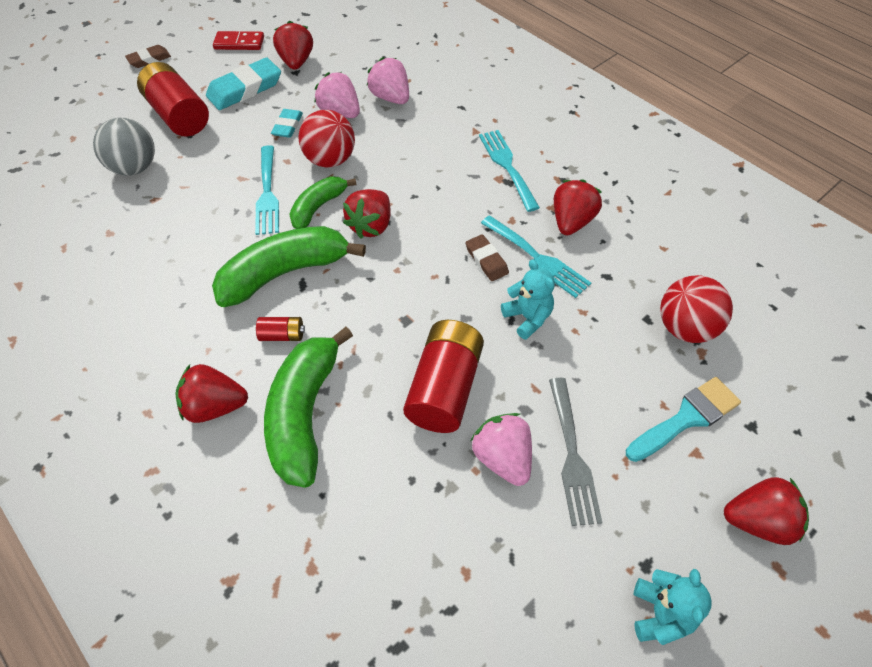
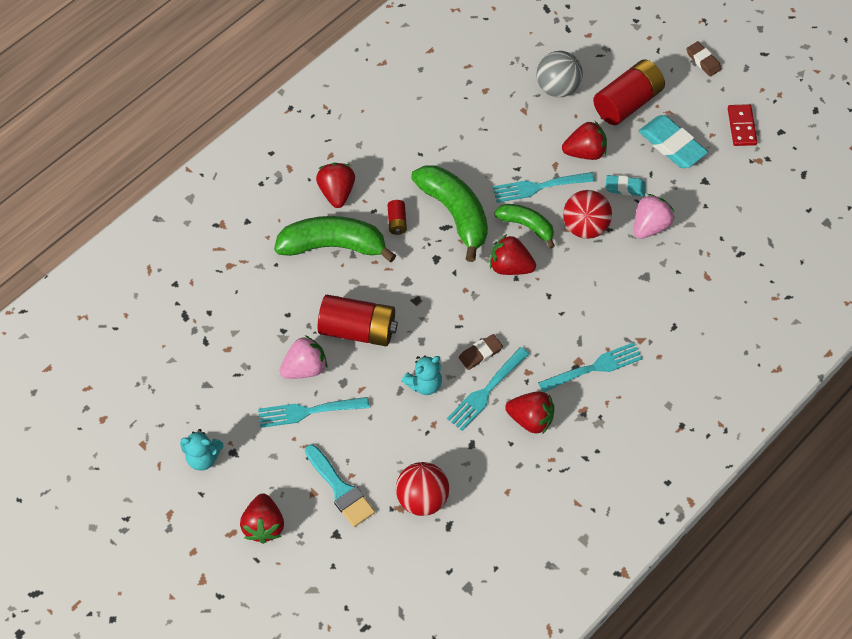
camera: 85 degrees right, 5 degrees up
red strawberry [273,21,313,70] -> red strawberry moved to [562,120,607,160]
pink strawberry [367,57,409,104] -> none
grey fork [549,378,602,526] -> turquoise fork [258,397,369,428]

